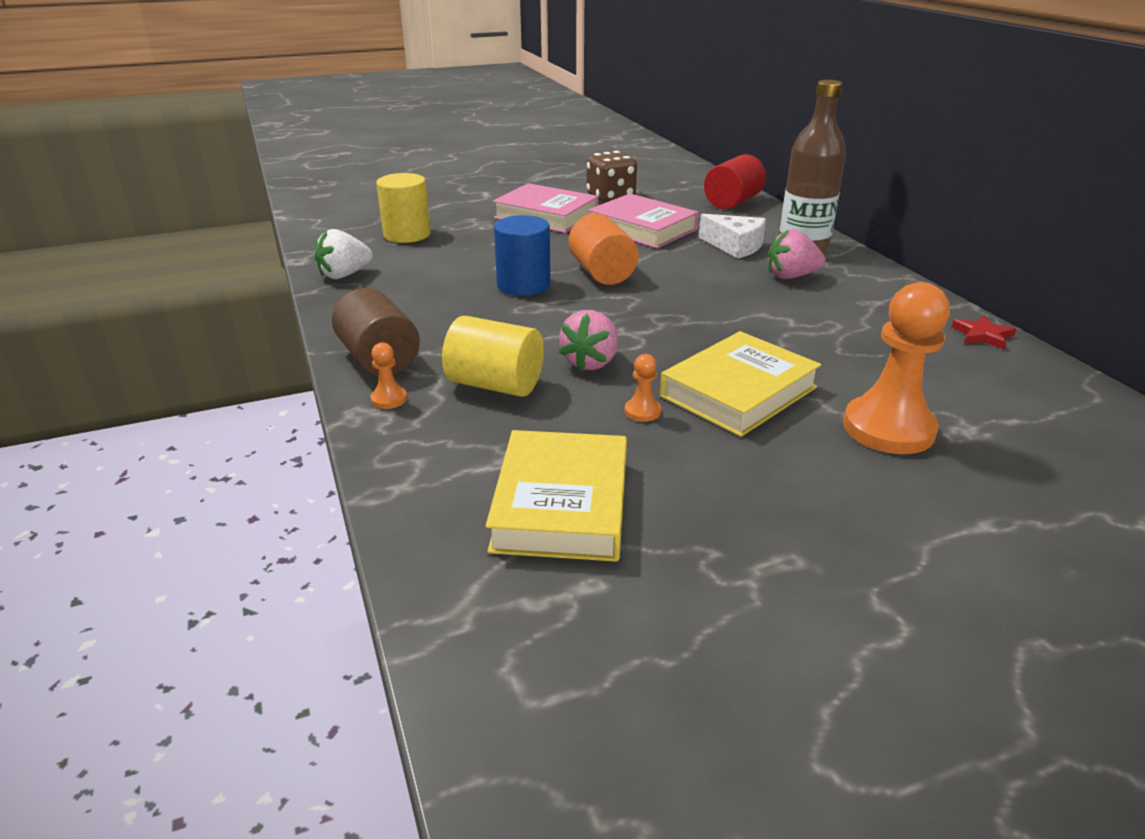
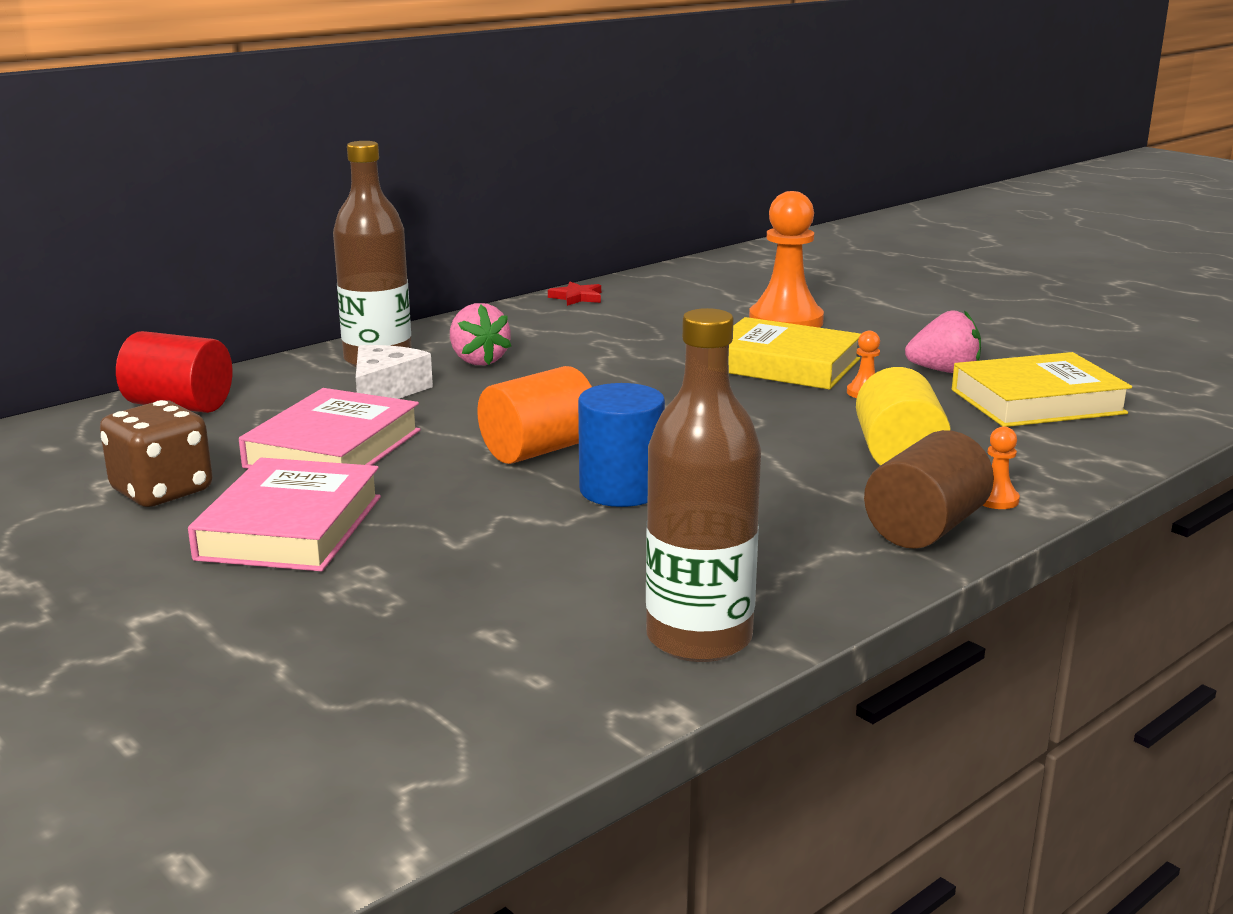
camera: 110 degrees left, 10 degrees down
white strawberry [315,229,373,279] -> brown bottle [646,308,761,662]
yellow cylinder [376,173,431,243] -> none
pink strawberry [559,310,618,371] -> pink strawberry moved to [905,310,981,373]

